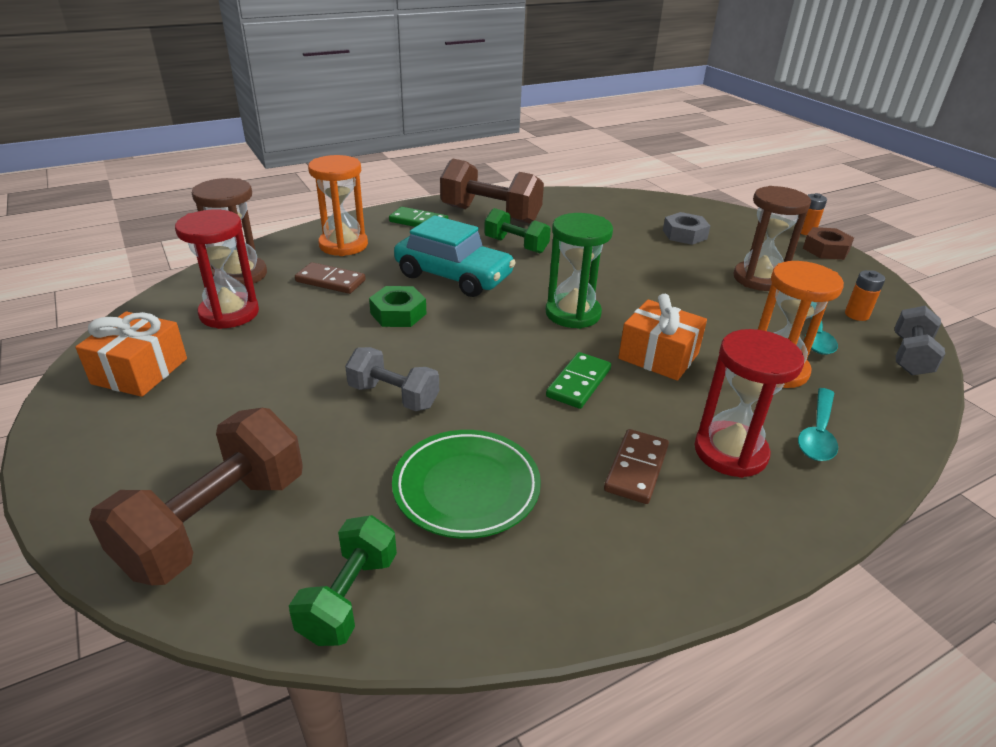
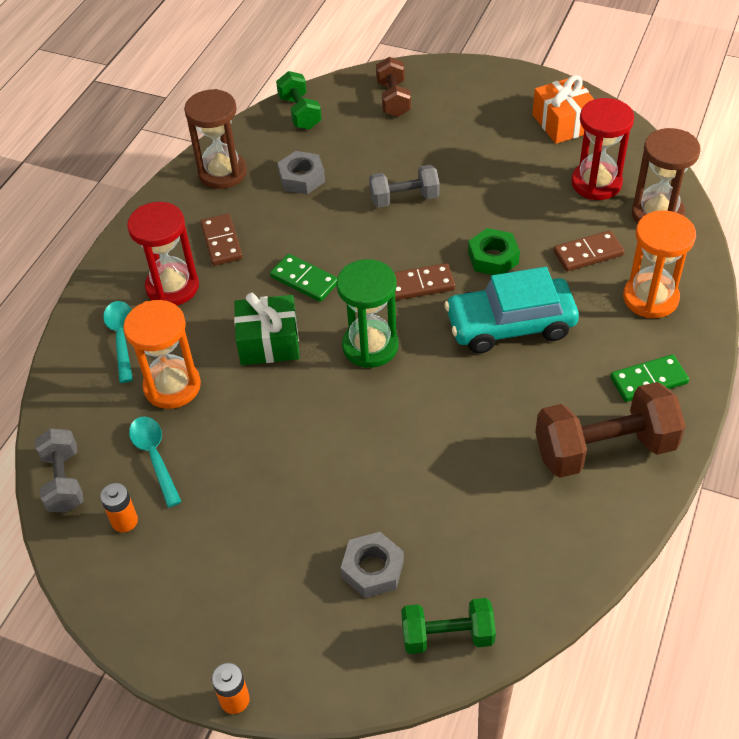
camera: 145 degrees right, 15 degrees up
brown dumbbell [89,408,303,585] -> brown dumbbell [376,57,411,117], size x0.60
green plate [392,430,541,539] -> grey nut [277,151,325,194]
green dumbbell [484,208,551,253] -> green dumbbell moved to [401,598,496,654]
green domino [546,352,611,409] -> green domino turned 45 degrees counterclockwise [270,254,337,302]
orange gift [618,294,707,381] -> green gift [234,293,300,365]
brown hourglass [734,186,811,291] -> brown hourglass moved to [184,89,247,189]
brown nut [803,227,854,260] -> none
none -> brown domino [394,263,455,300]

